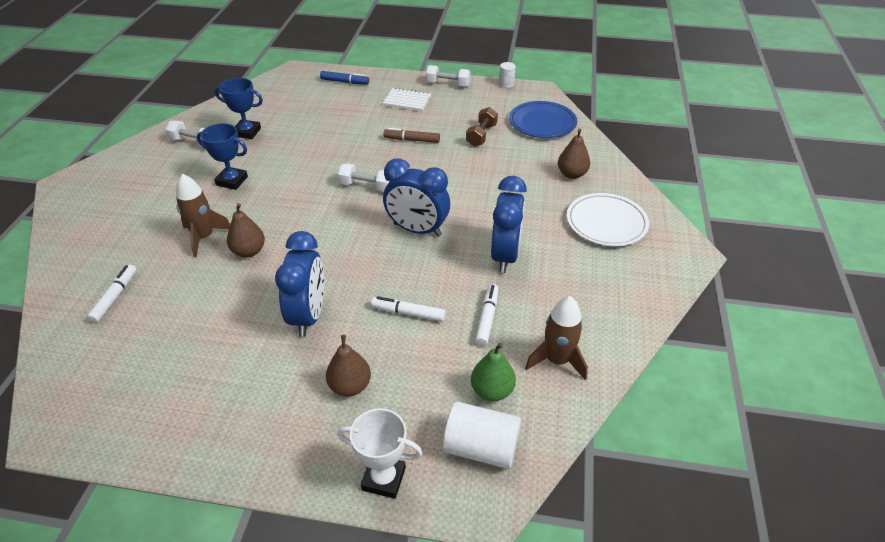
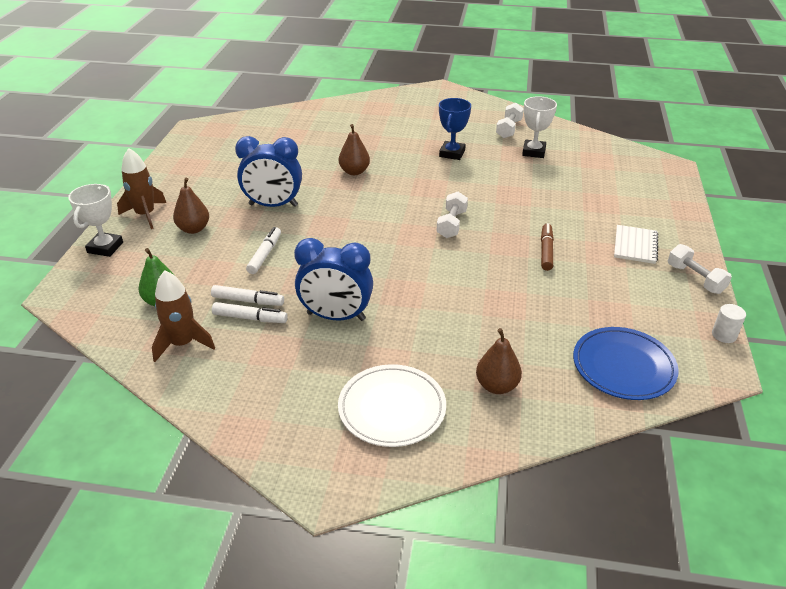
camera: 90 degrees right, 5 degrees down
white marker [86,265,136,324] -> white marker moved to [212,302,288,323]
brown rocket [176,174,230,257] -> brown rocket moved to [117,148,166,229]
blue trophy [215,78,263,139] -> white trophy [522,96,557,158]
blue marker [320,71,369,85] -> none
blue clock [383,158,450,237] -> none
white dumbbell [426,65,471,87] -> white dumbbell turned 45 degrees counterclockwise [668,244,732,294]
white cylinder [443,401,521,469] -> none
brown dumbbell [466,107,498,147] -> none

